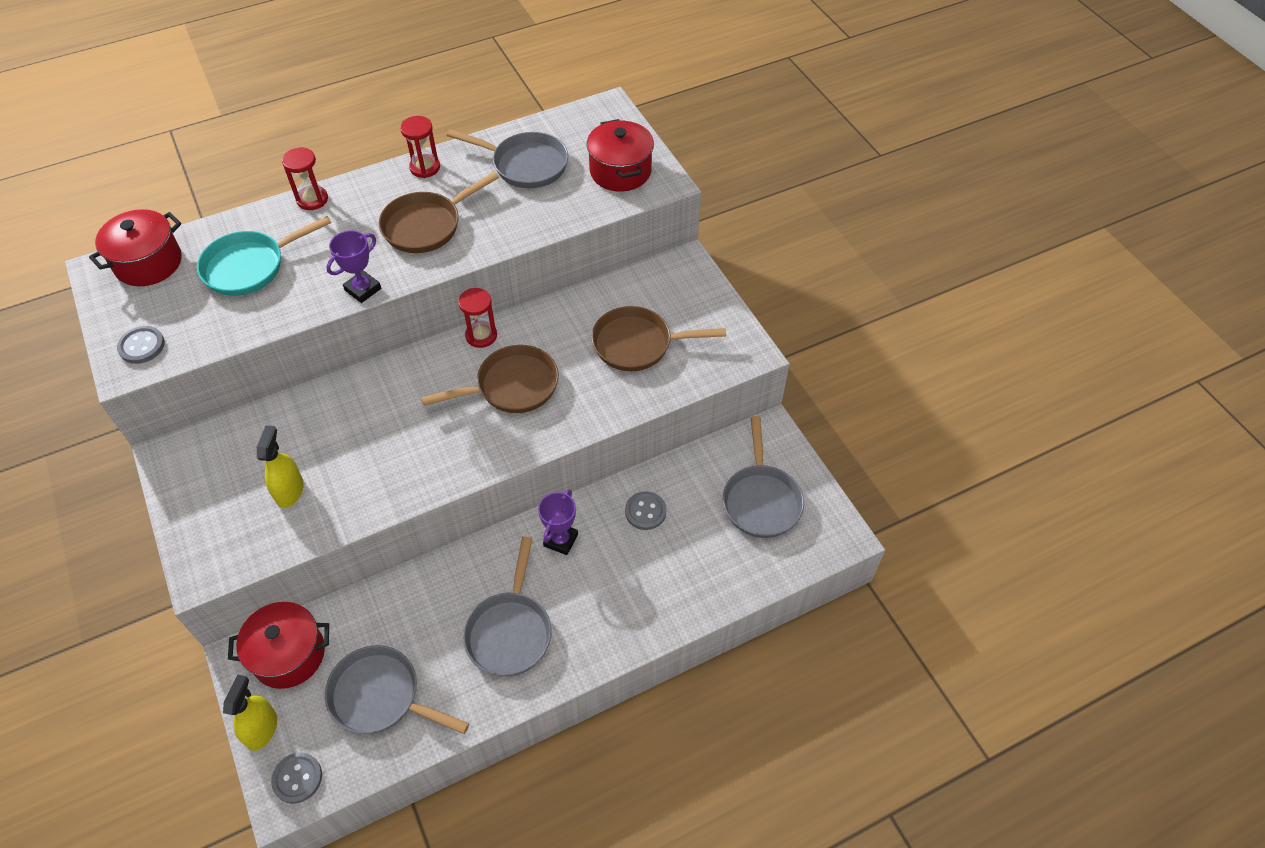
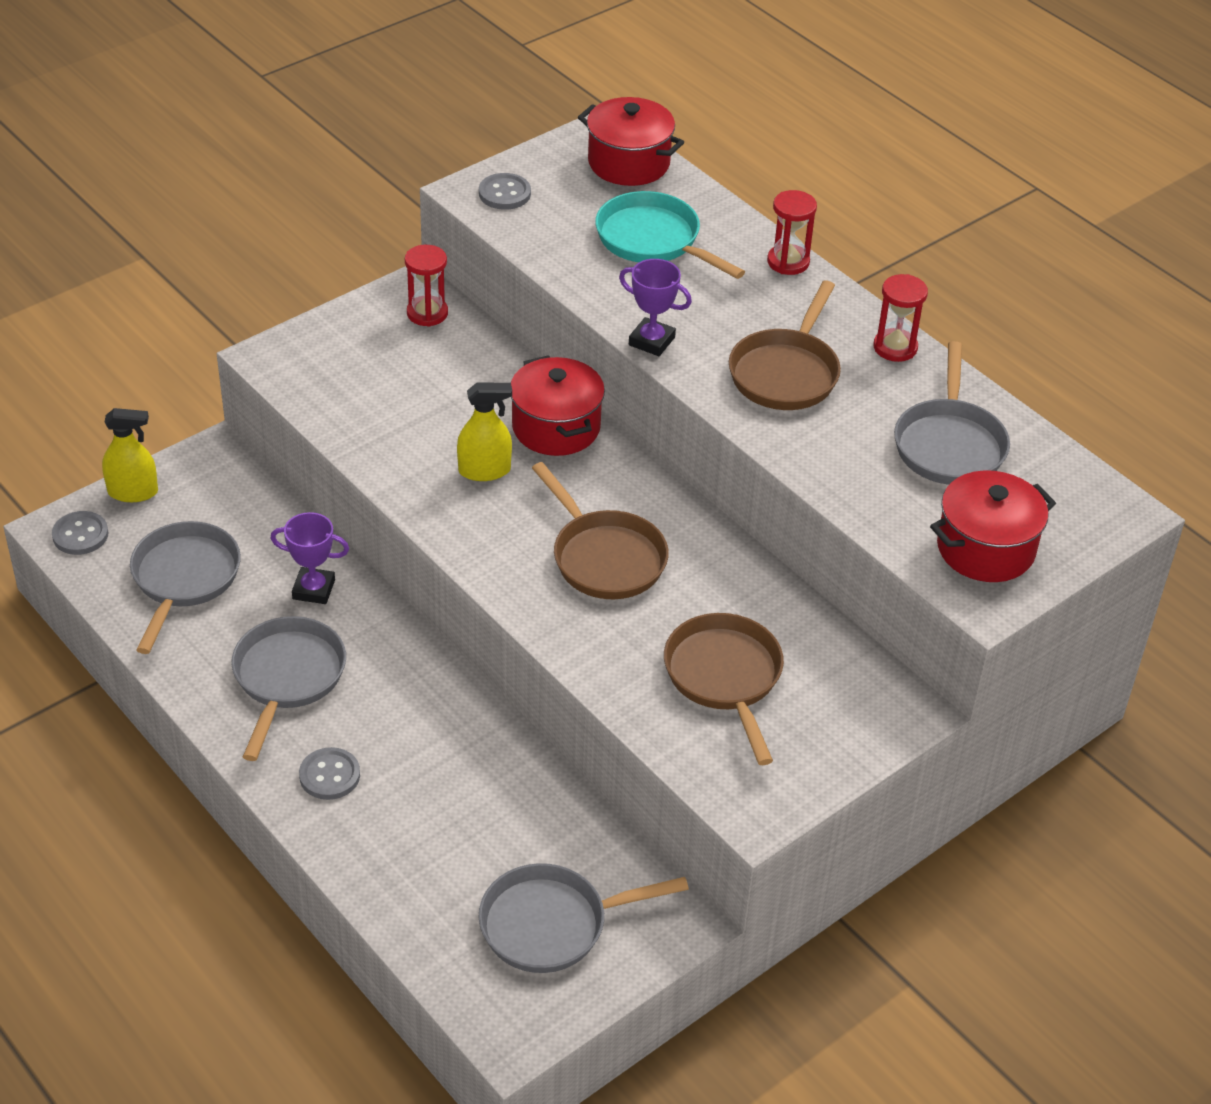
camera: 75 degrees right, 10 degrees down
red pot [228,602,329,689] -> red pot moved to [511,355,605,456]
yellow spray bottle [257,426,304,508] -> yellow spray bottle moved to [457,382,512,481]
brown pan [379,172,499,253] -> brown pan turned 105 degrees counterclockwise [729,281,841,410]
red hourglass [458,288,497,348] -> red hourglass moved to [405,245,448,327]
grey pan [463,536,552,676] -> grey pan turned 105 degrees clockwise [231,616,346,761]
purple trophy [538,489,578,555] -> purple trophy moved to [270,512,349,604]
grey button [625,491,666,530] -> grey button moved to [299,747,360,800]

